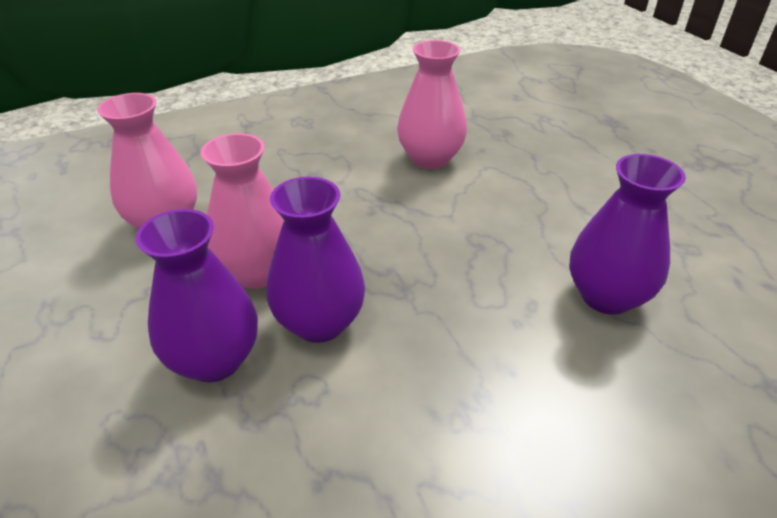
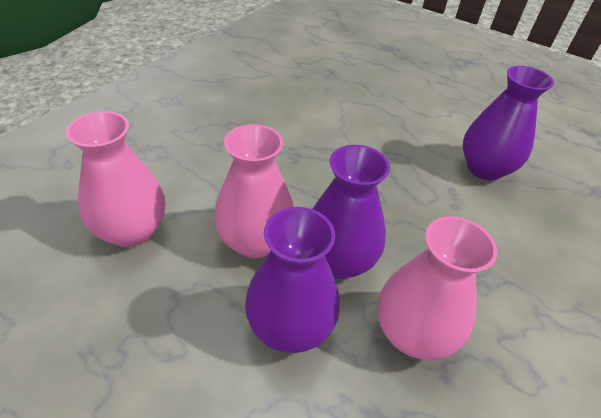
camera: 35 degrees left, 5 degrees up
pink vase [397,40,467,169] -> pink vase moved to [378,216,497,360]

